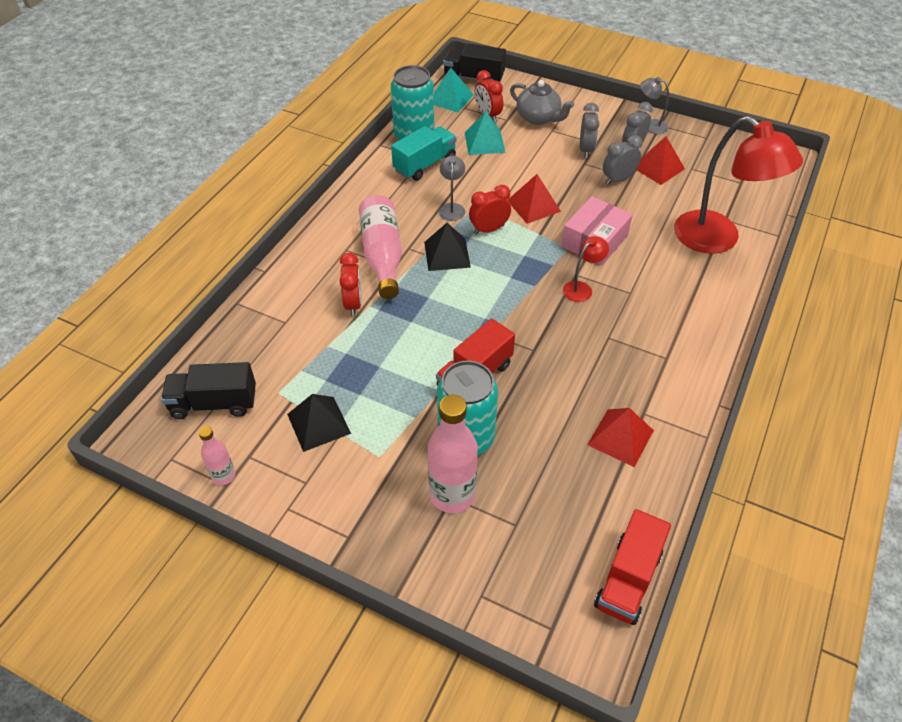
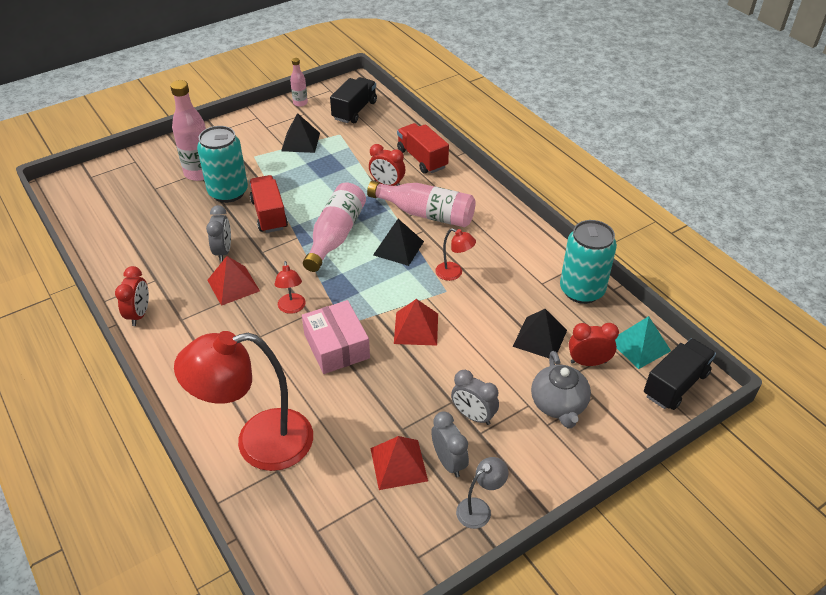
camera: 120 degrees right, 5 degrees down
turquoise truck [391,126,457,181] -> none
grey lamp [439,155,465,221] -> red lamp [435,228,476,281]
turquoise pyramid [465,111,506,155] -> black pyramid [513,309,567,358]
red clock [469,185,511,235] -> red clock moved to [115,266,149,326]
grey teapot [510,80,574,125] -> grey teapot turned 75 degrees counterclockwise [531,351,591,429]
red pyramid [587,408,654,467] -> red pyramid moved to [207,256,260,306]
red truck [594,509,671,625] -> red truck moved to [397,123,449,174]
grey clock [603,135,642,185] -> grey clock moved to [206,205,231,262]
none -> pink bottle [303,183,366,272]

